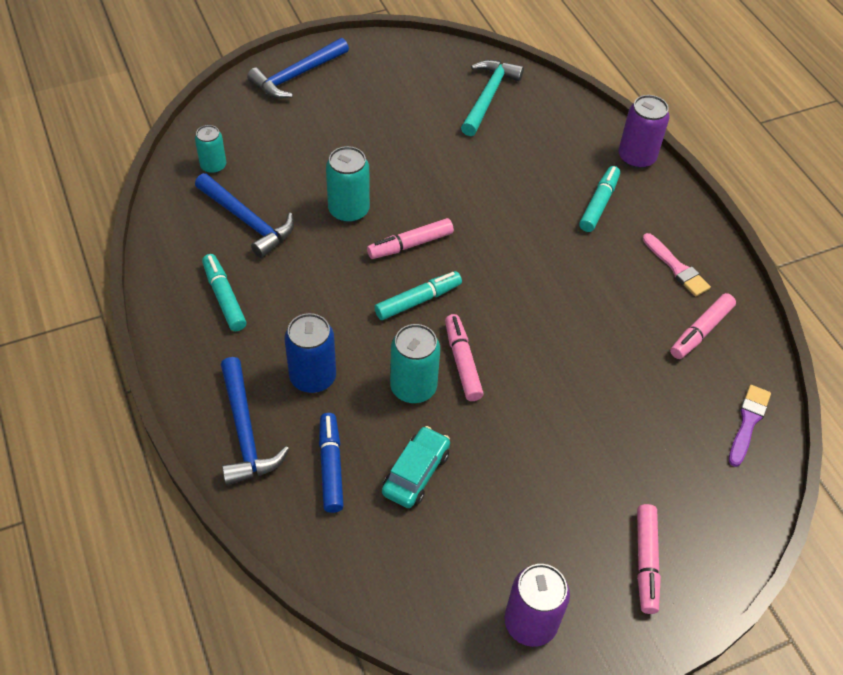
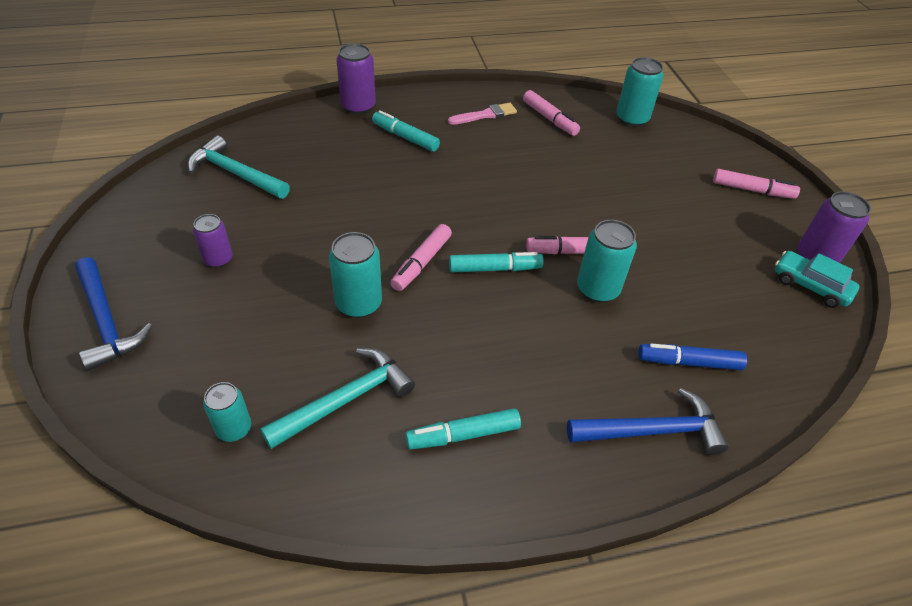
camera: 80 degrees left, 5 degrees down
blue hammer [195,173,294,258] -> turquoise hammer [260,348,415,449]
blue can [285,313,336,393] -> none
pink marker [367,218,454,259] -> pink marker turned 45 degrees clockwise [391,224,452,291]
turquoise marker [374,271,462,320] -> turquoise marker turned 105 degrees clockwise [449,252,544,272]
turquoise car [382,426,450,508] -> turquoise car moved to [775,251,859,308]
purple brush [729,385,771,467] -> turquoise can [616,57,663,127]
none -> purple can [193,214,233,268]

